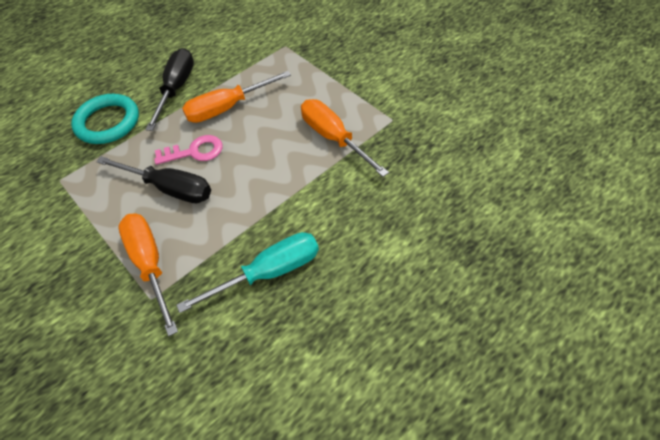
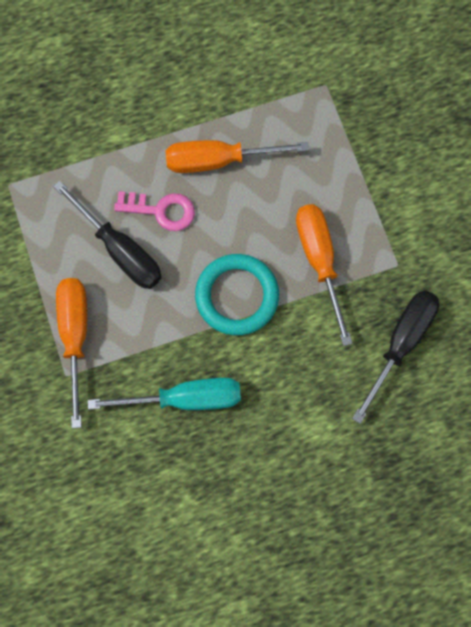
camera: 20 degrees right, 20 degrees up
turquoise ring [71,94,139,144] -> turquoise ring moved to [195,254,279,335]
black screwdriver [145,48,194,131] -> black screwdriver moved to [352,290,439,424]

